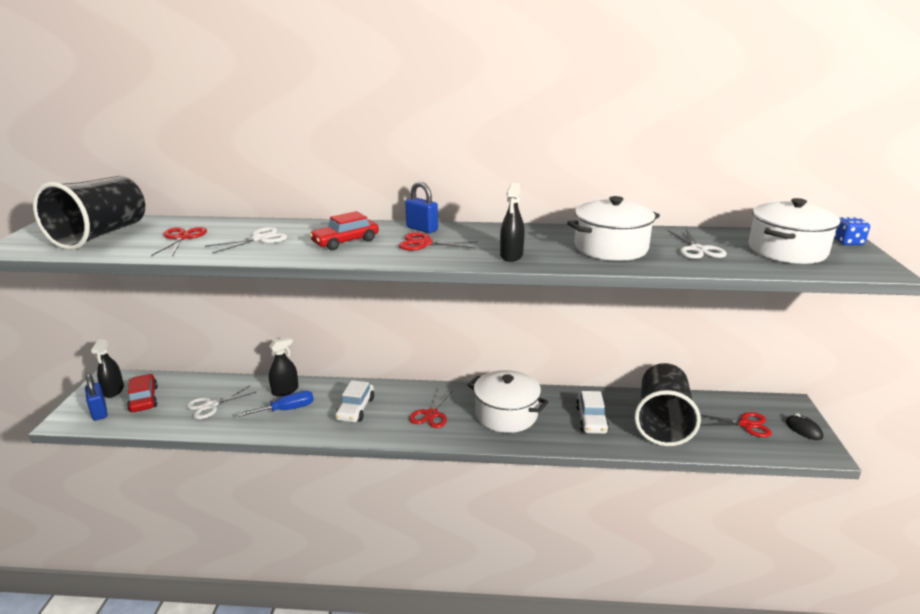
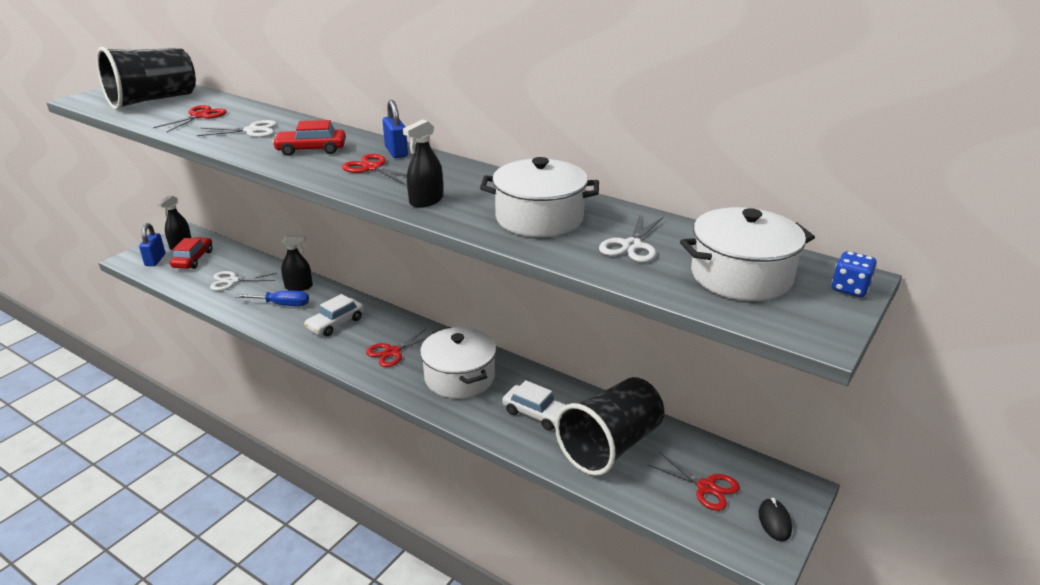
camera: 30 degrees right, 5 degrees up
white car [576,391,609,434] -> white car turned 90 degrees counterclockwise [502,380,565,431]

